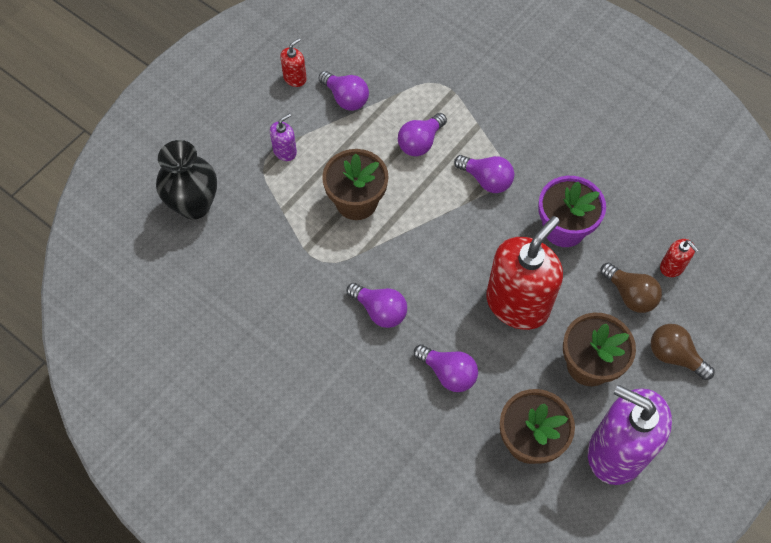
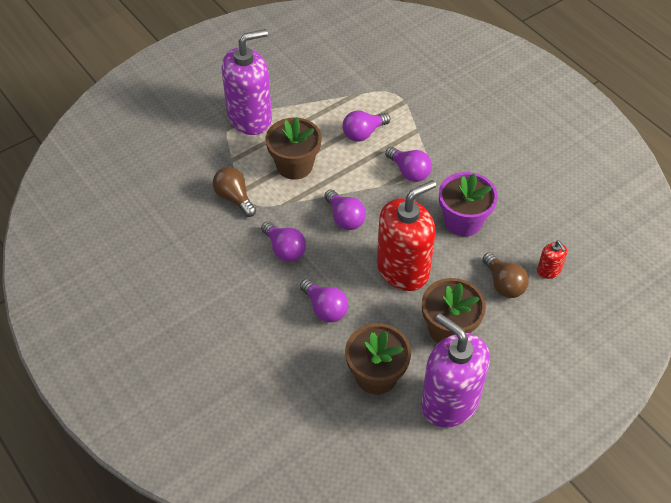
camera: 15 degrees right, 10 degrees down
black vase [156,140,217,219] -> none
purple soap dispenser [270,113,297,161] -> purple soap dispenser [222,29,272,135], size x2.34
red soap dispenser [280,38,307,87] -> none
purple light bulb [318,71,369,111] -> purple light bulb moved to [324,189,366,230]
brown light bulb [651,324,715,380] -> brown light bulb moved to [213,167,256,217]

